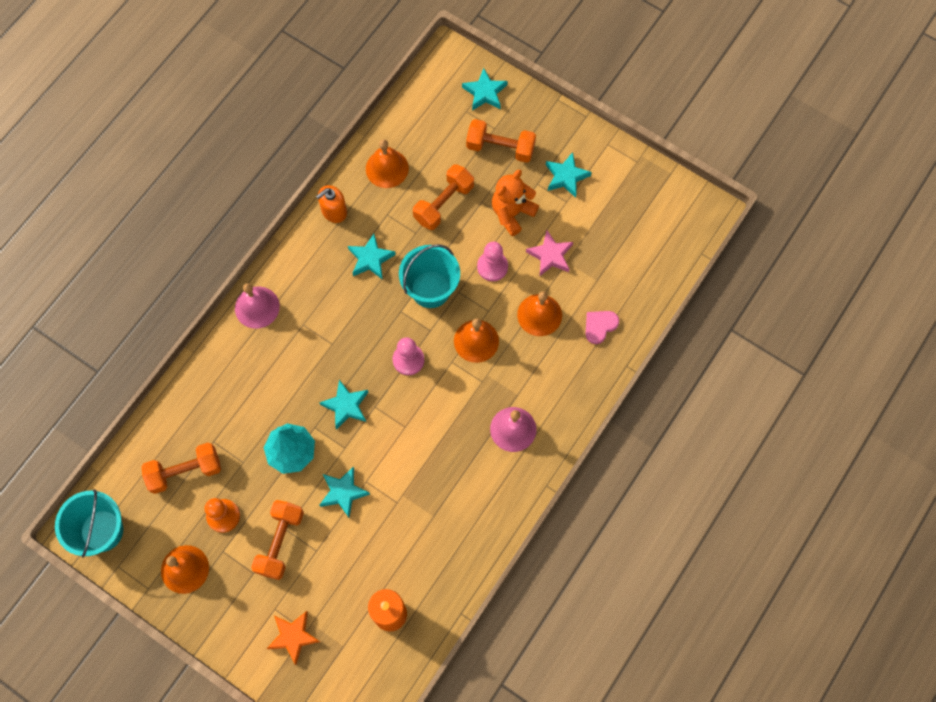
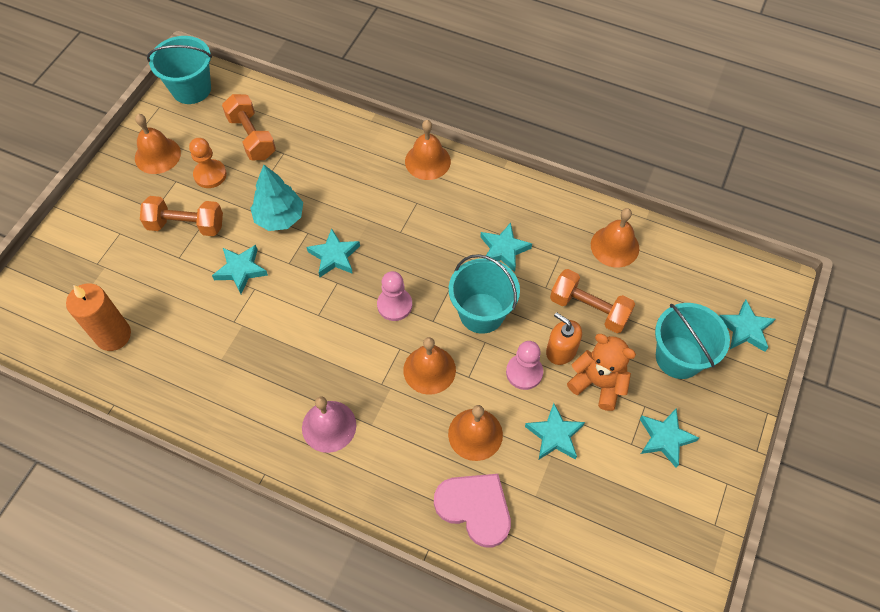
camera: 80 degrees right, 10 degrees down
pink bell [235,283,280,329] -> orange bell [405,120,451,180]
orange star [267,611,320,665] -> none
orange soap dispenser [316,185,347,223] -> orange soap dispenser moved to [546,312,582,365]
orange dumbbell [466,119,536,163] -> turquoise bucket [655,303,730,379]
pink star [526,230,573,276] -> turquoise star [525,403,585,459]
pink heart [585,311,619,344] -> pink heart [434,474,511,547], size x1.69

